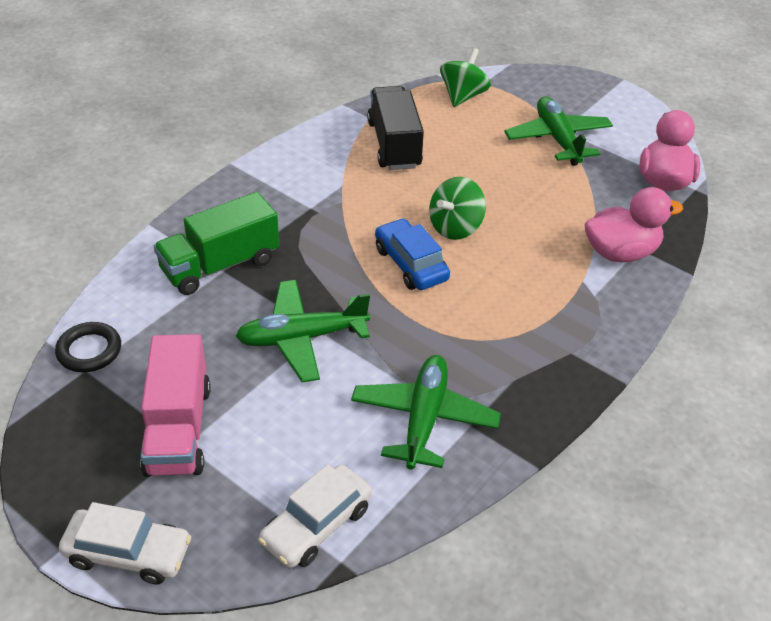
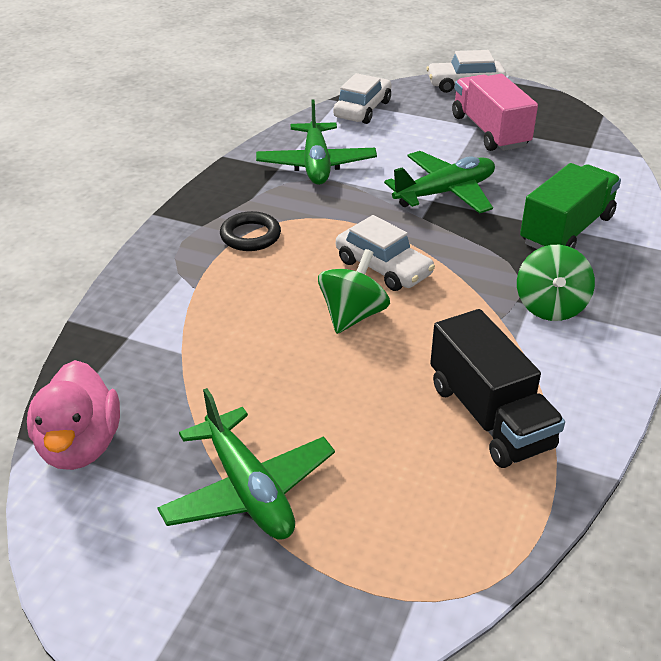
camera: 165 degrees right, 5 degrees down
black ring [55,322,121,372] -> black ring moved to [220,211,281,251]
blue car [375,218,450,290] -> white car [336,215,435,291]
green spinning top [440,48,491,107] -> green spinning top moved to [517,245,595,321]
pink duck [585,187,683,262] -> none

